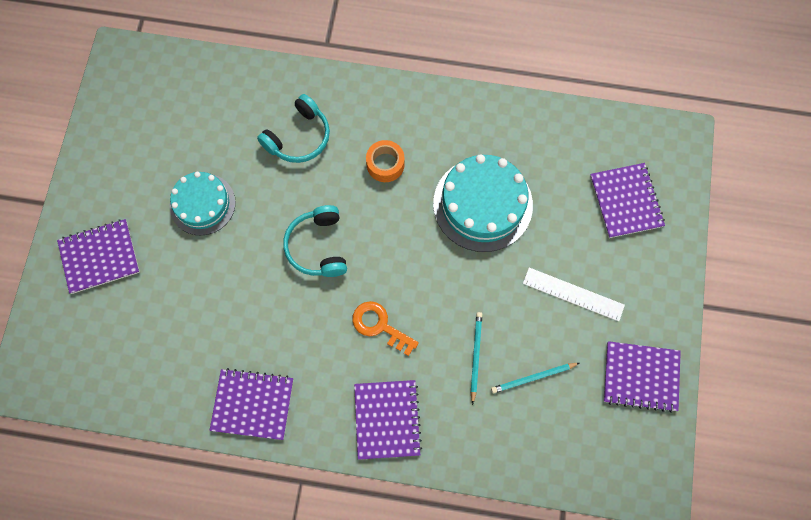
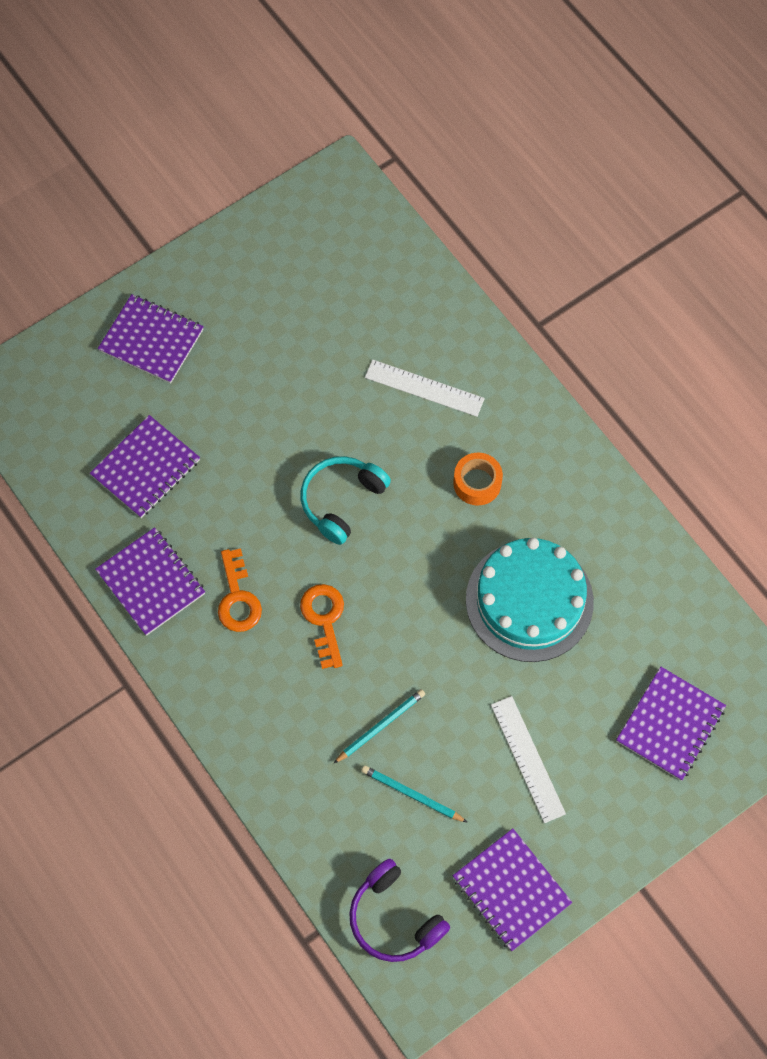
camera: 45 degrees right, 5 degrees down
turquoise cake [170,172,236,236] -> none
turquoise headphones [257,94,330,163] -> white ruler [365,360,485,417]
purple notebook [354,380,422,460] -> purple notebook moved to [90,415,200,518]
none -> orange key [218,548,262,632]
none -> purple headphones [349,859,450,962]

